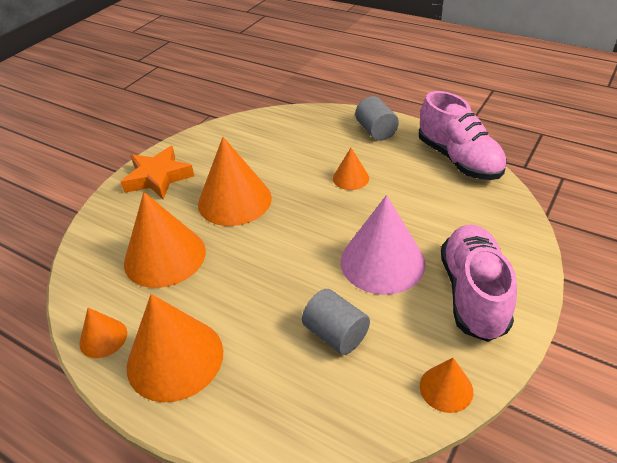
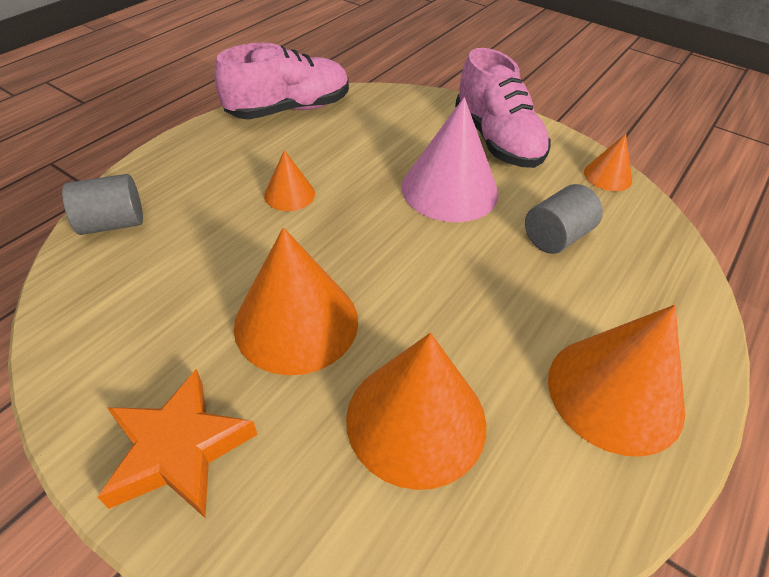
camera: 90 degrees left, 5 degrees up
orange cone [79,308,127,358] -> none
grey cylinder [355,96,399,141] -> grey cylinder moved to [62,174,143,235]
pink shoe [441,224,517,342] -> pink shoe turned 120 degrees counterclockwise [455,48,551,168]

